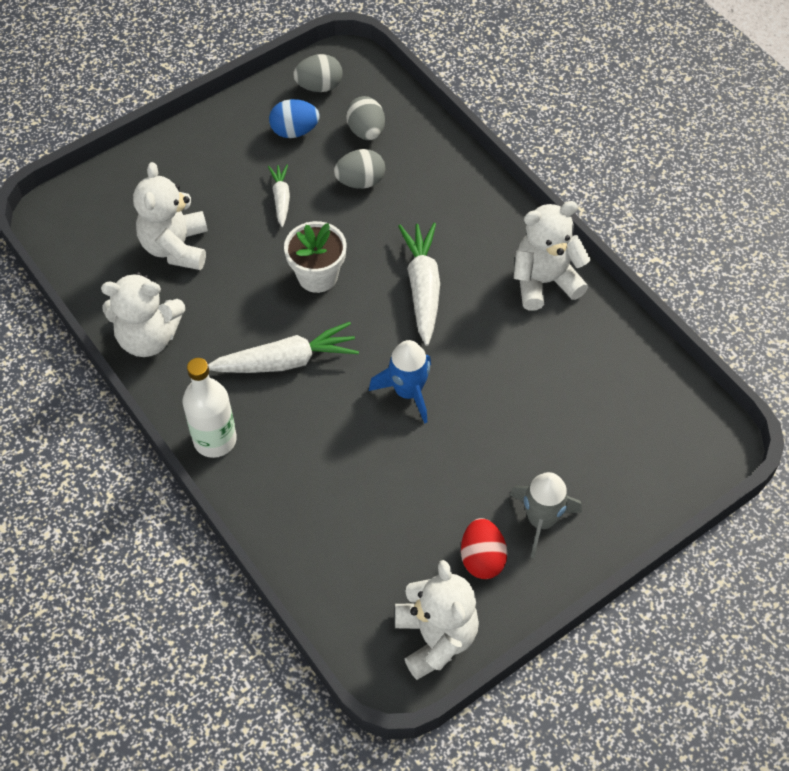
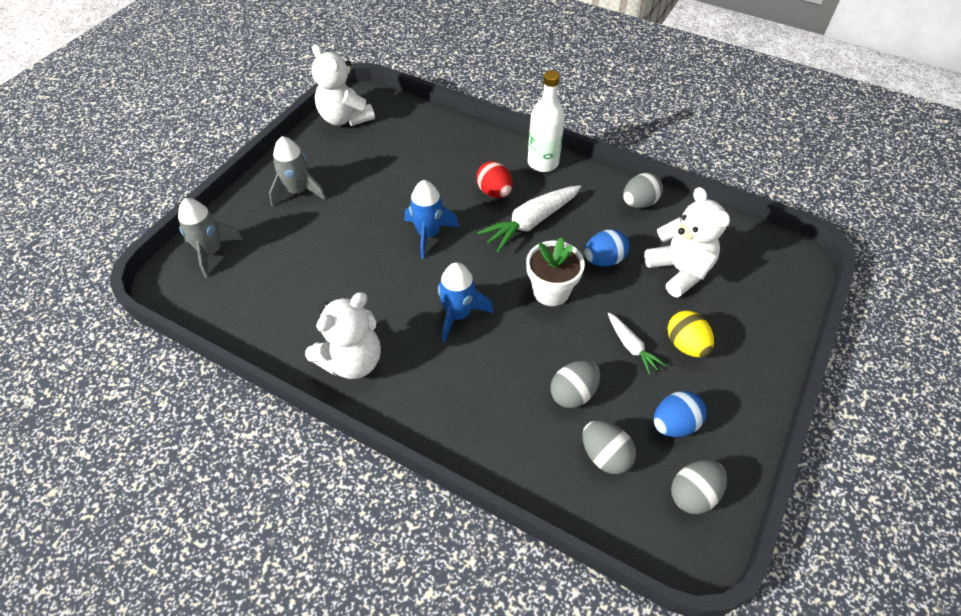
camera: 155 degrees right, 5 degrees down
white teddy bear [101,272,185,357] -> grey egg [623,173,663,208]
white carrot [398,223,440,346] -> blue rocket [438,262,493,342]
red egg [461,518,507,579] -> red egg moved to [476,161,513,198]
none -> grey rocket [178,198,243,278]
none -> blue egg [584,229,629,267]
none -> yellow egg [668,311,714,357]

